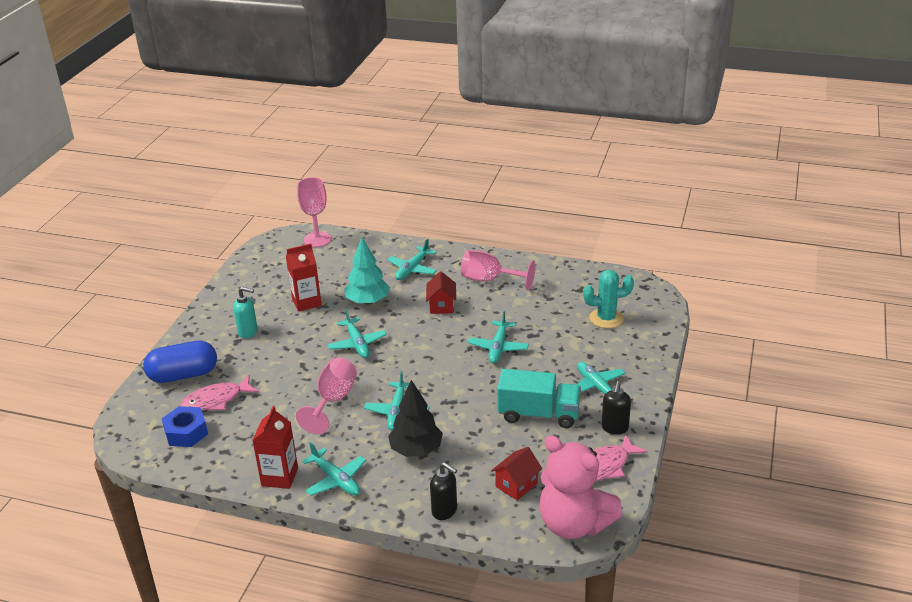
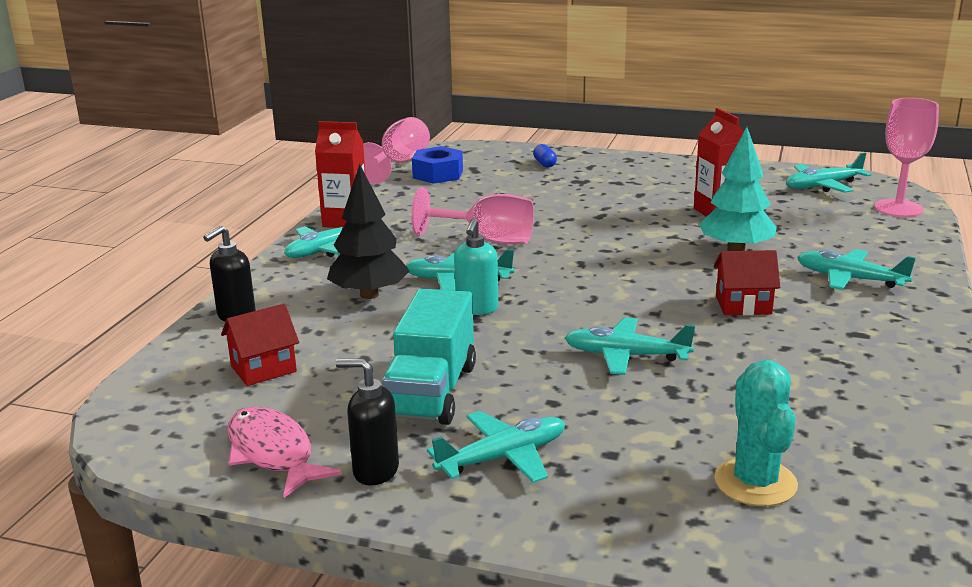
camera: 90 degrees right, 10 degrees down
blue capsule [143,340,217,383] -> blue capsule [533,144,557,168], size x0.41
pink fish [180,375,259,411] -> none
turquoise soap dispenser [233,287,258,338] -> turquoise soap dispenser moved to [454,218,498,315]
turquoise plane [327,309,387,358] -> turquoise plane moved to [786,153,871,193]
pink goblet [461,250,535,290] -> pink goblet moved to [363,117,430,184]
red house [491,447,542,500] -> red house turned 75 degrees counterclockwise [221,304,299,386]
pink teddy bear [539,435,622,539] -> none

